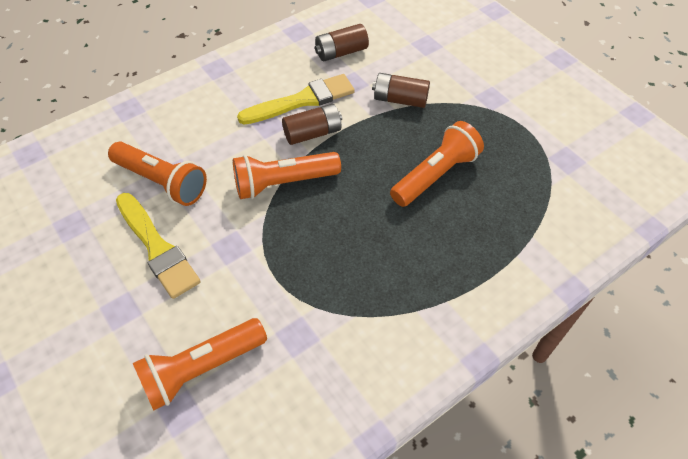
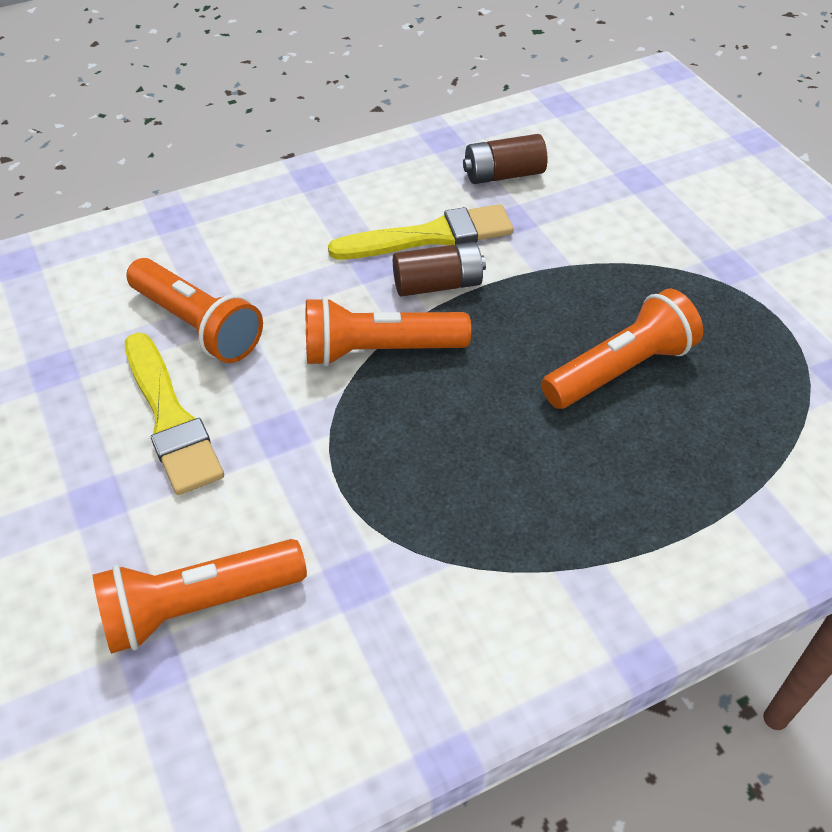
camera: 10 degrees right, 5 degrees down
brown battery [372,73,430,108] -> none

